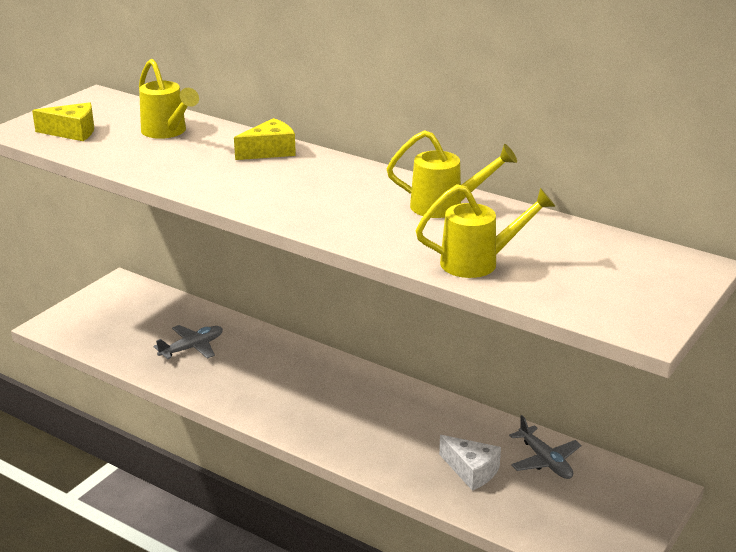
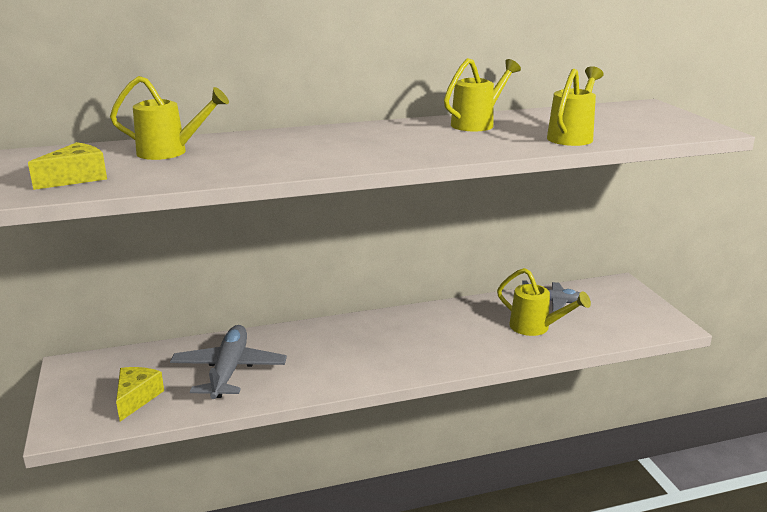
camera: 50 degrees left, 5 degrees down
grey plane [154,325,223,359] -> grey plane [170,325,287,399], size x1.62
yellow cheese [234,118,296,160] -> yellow cheese moved to [116,367,164,421]
white cheese [439,435,501,491] -> yellow watering can [497,268,591,336]

